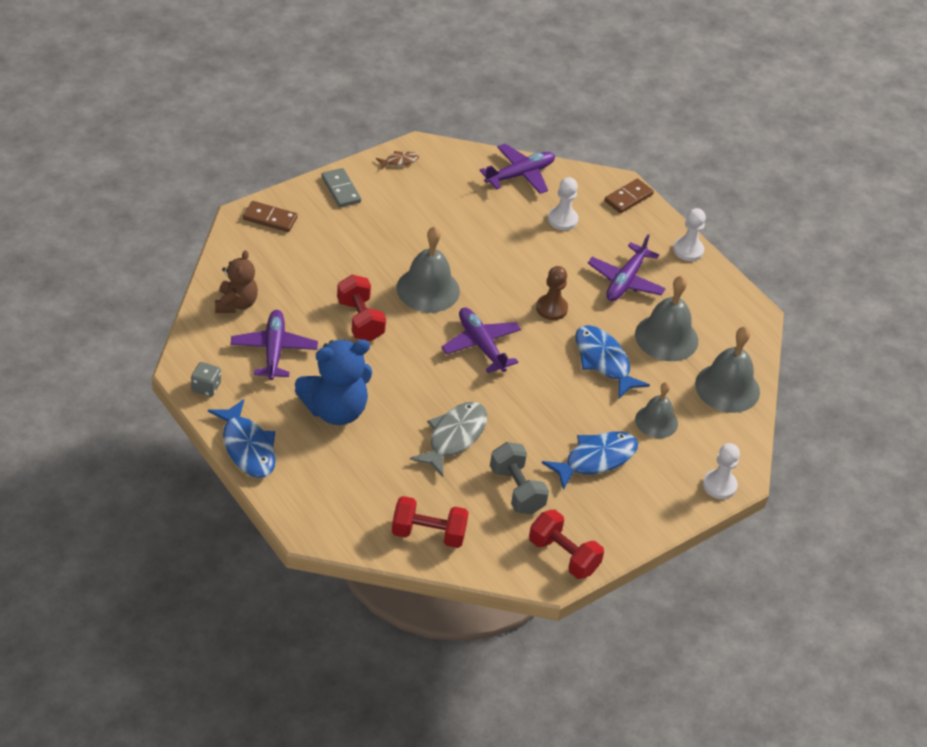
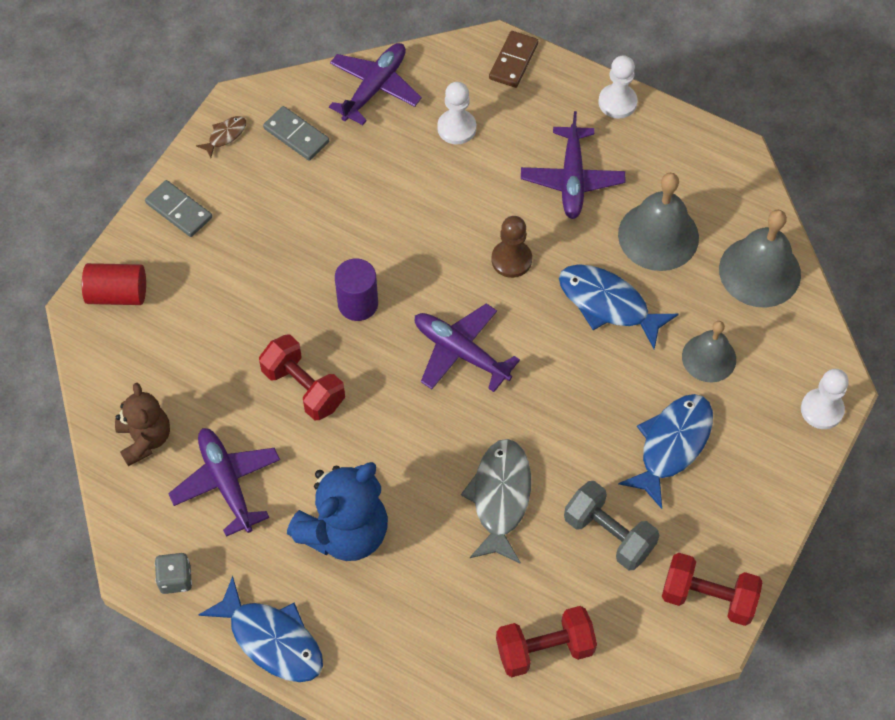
camera: 20 degrees left, 15 degrees up
brown domino [243,201,298,232] -> red cylinder [82,263,146,305]
grey bell [397,226,460,313] -> purple cylinder [335,258,378,321]
none -> grey domino [263,106,329,161]

